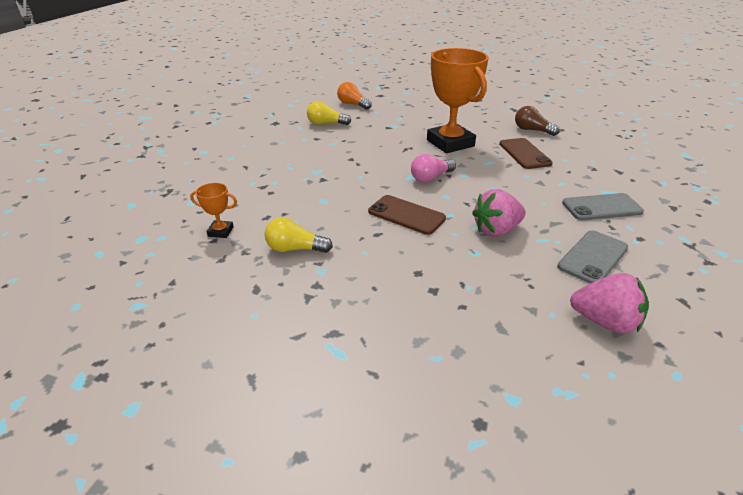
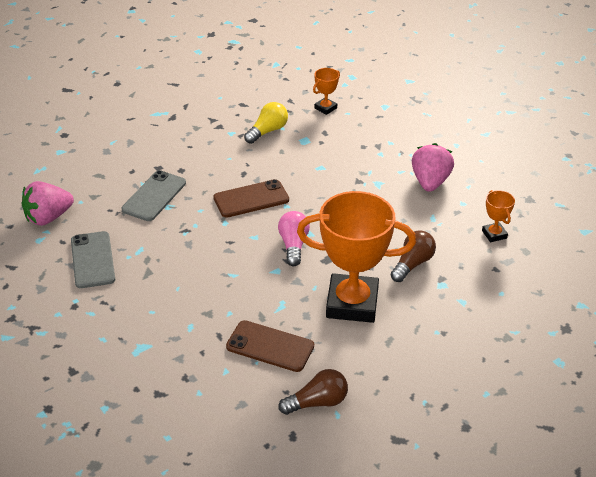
camera: 125 degrees right, 5 degrees up
yellow light bulb [307,101,351,125] -> orange trophy [482,190,515,242]
orange light bulb [337,82,372,110] -> none
pink strawberry [472,189,526,237] -> pink strawberry moved to [412,143,454,192]
grey phone [562,193,644,220] -> grey phone moved to [122,170,186,221]
none -> brown light bulb [391,230,436,282]

